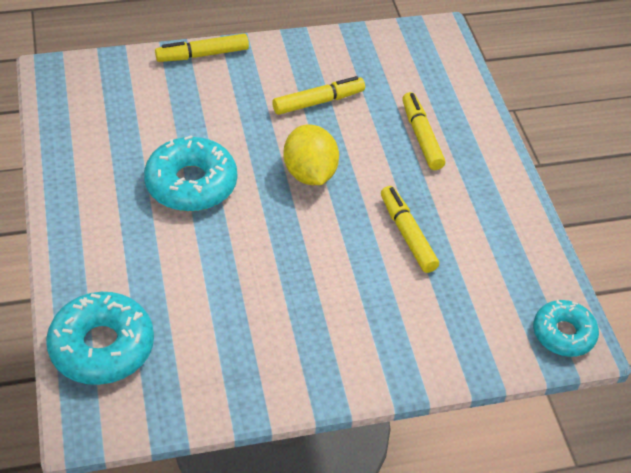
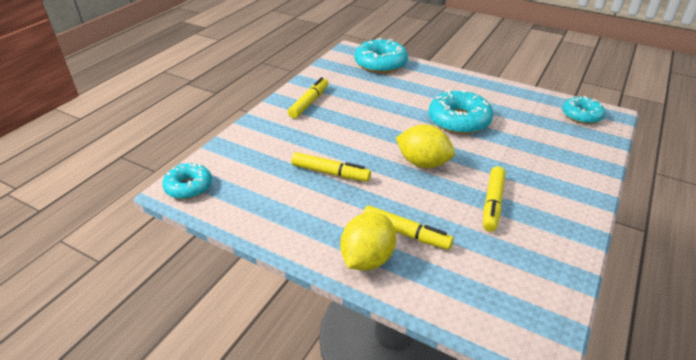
camera: 135 degrees right, 10 degrees down
yellow marker [155,34,249,62] -> yellow marker moved to [288,77,328,119]
none -> yellow lemon [340,212,396,271]
none -> turquoise donut [562,96,605,124]

